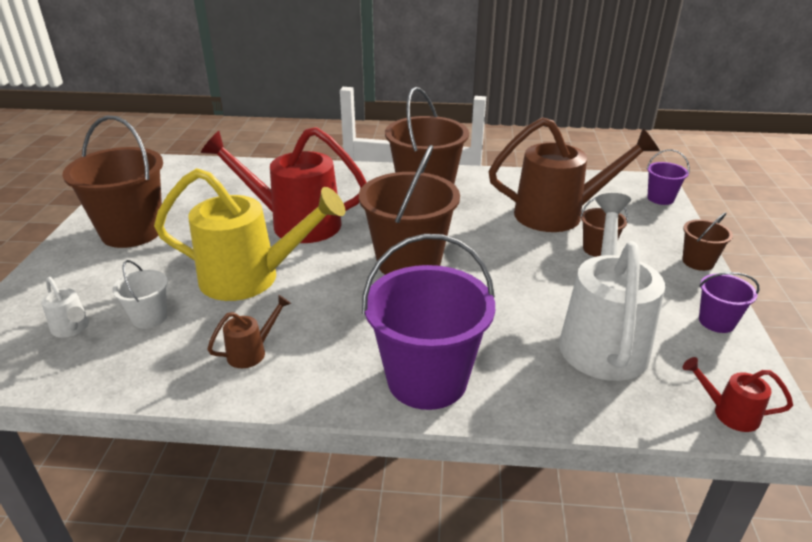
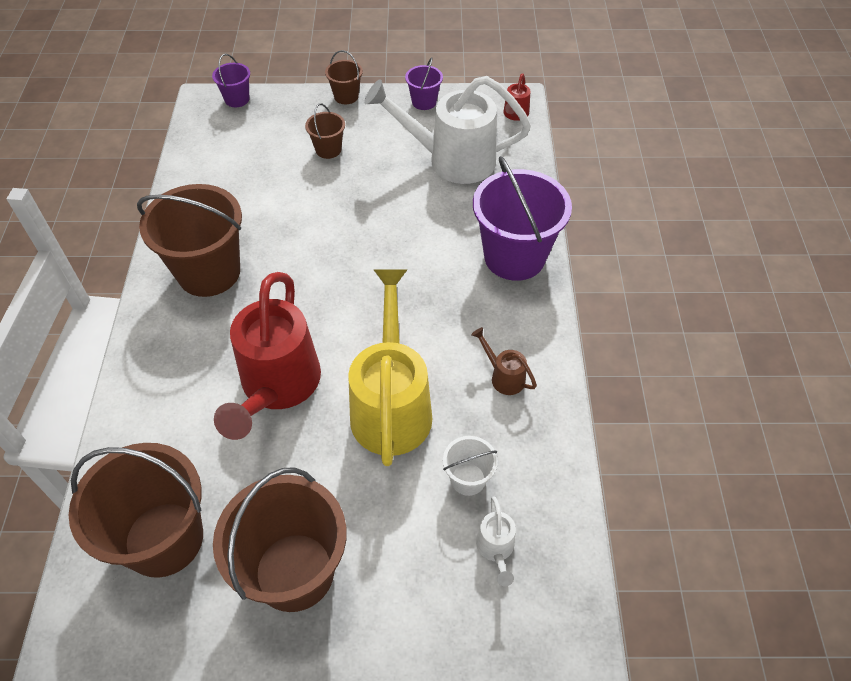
camera: 95 degrees left, 20 degrees up
white watering can [41,277,89,338] -> white watering can turned 135 degrees clockwise [476,497,516,586]
brown bucket [359,145,460,275] -> brown bucket moved to [69,443,203,578]
brown watering can [488,117,660,232] -> none

